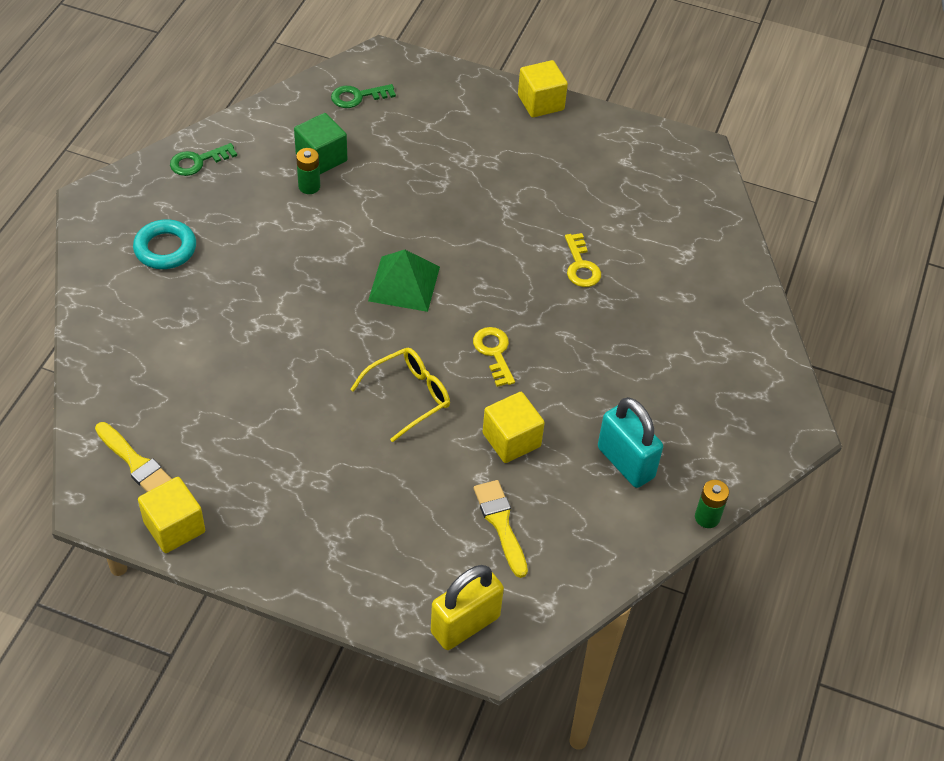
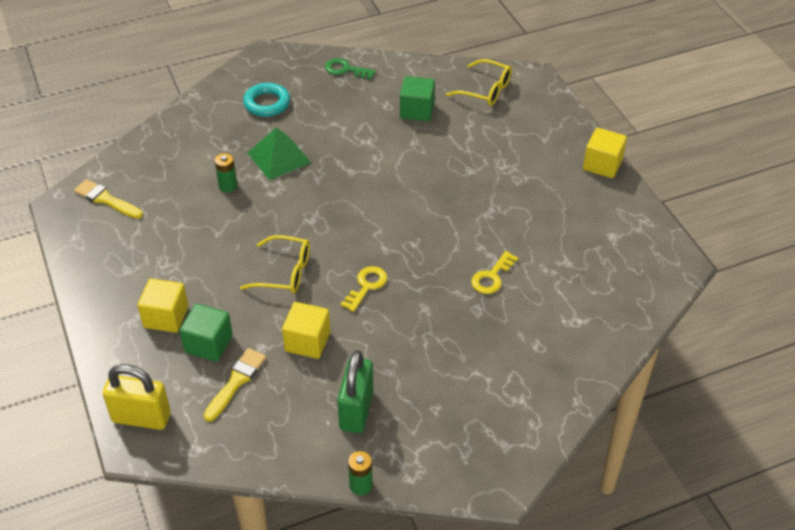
camera: 50 degrees right, 5 degrees down
yellow brush [95,422,172,492] -> yellow brush turned 120 degrees clockwise [74,179,143,219]
yellow cube [138,477,205,553] -> yellow cube moved to [138,278,188,333]
green battery [296,148,320,194] -> green battery moved to [215,153,237,192]
green key [331,84,396,108] -> yellow glasses [446,59,512,106]
green pyramid [368,250,440,312] -> green pyramid moved to [248,128,311,180]
turquoise padlock [598,397,663,488] -> green padlock [337,350,373,433]
none -> green cube [180,304,233,362]

